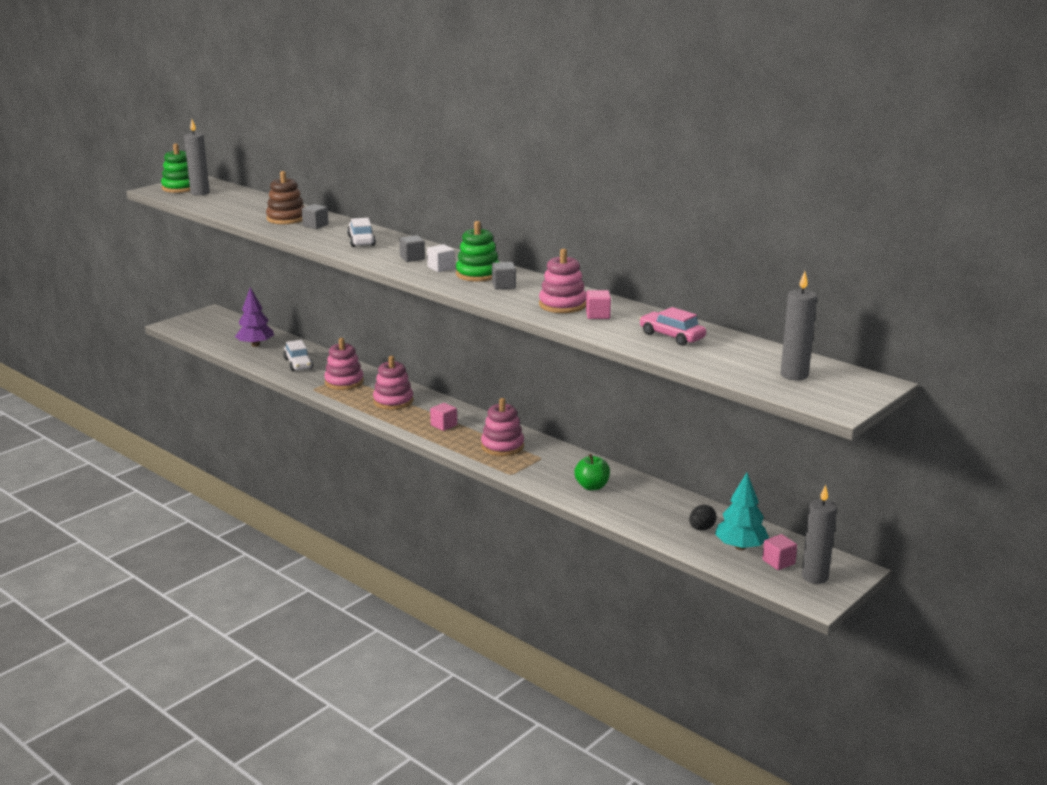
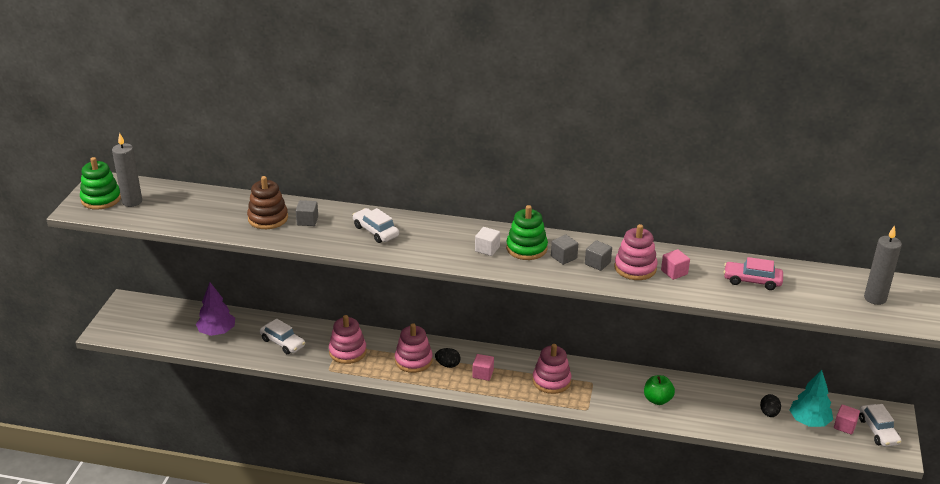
camera: 30 degrees left, 10 degrees up
grey cube [399,235,425,262] -> grey cube moved to [585,240,612,271]
grey candle [802,485,837,584] -> white car [859,404,901,447]
none -> black egg [435,348,461,368]

